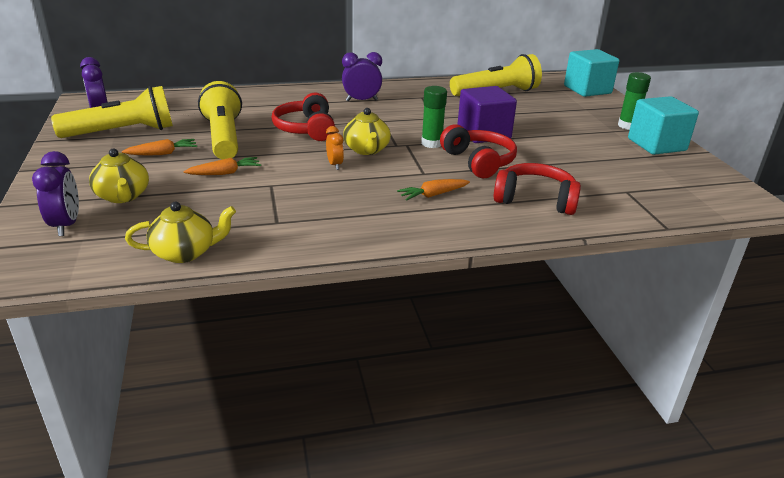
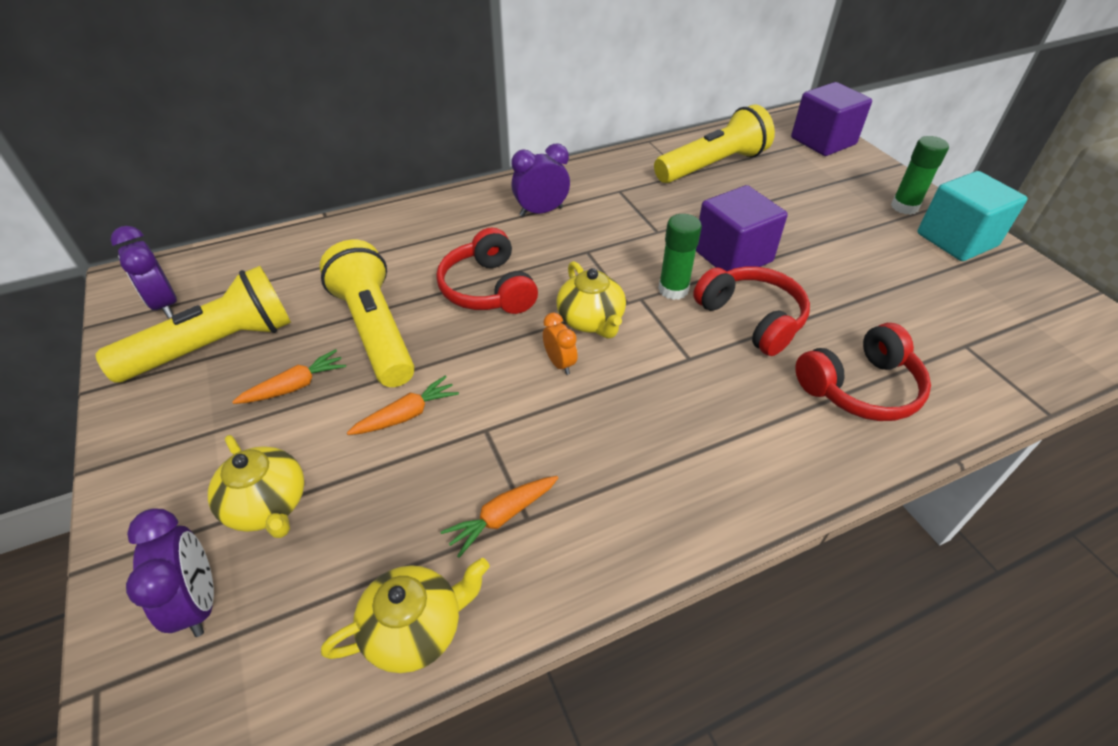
camera: 10 degrees left, 15 degrees up
orange carrot [397,179,470,201] -> orange carrot moved to [441,476,558,558]
red headphones [494,163,581,215] -> red headphones turned 150 degrees clockwise [796,323,931,421]
turquoise cube [564,49,619,97] -> purple cube [791,82,872,156]

